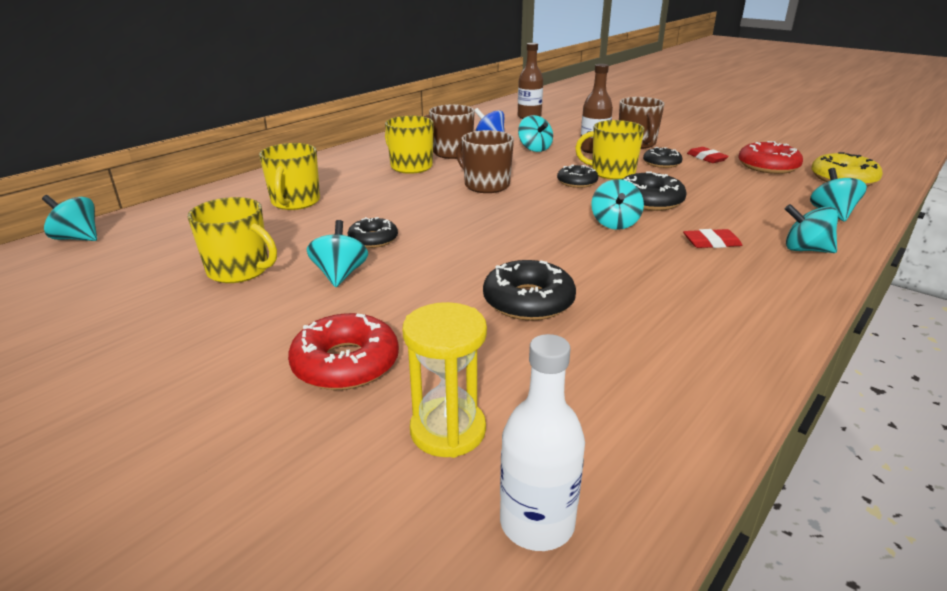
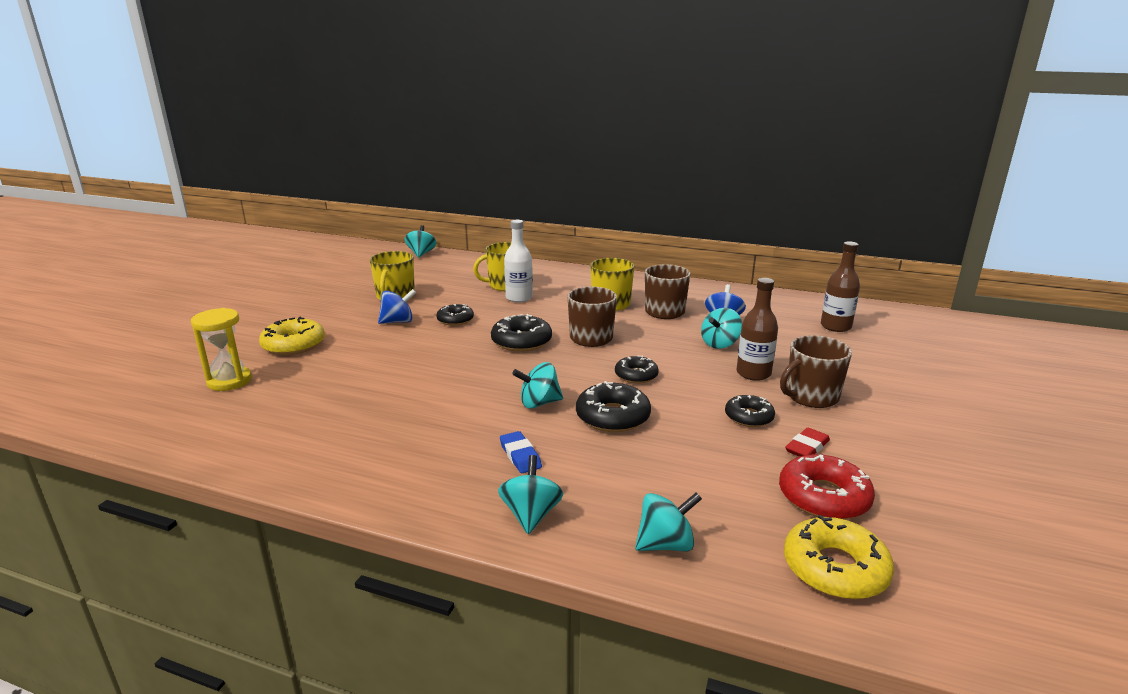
camera: 70 degrees right, 5 degrees down
red donut [288,313,399,390] -> yellow donut [259,317,325,355]
turquoise spinning top [307,220,368,287] -> blue spinning top [378,289,416,324]
black donut [483,260,576,321] -> black donut moved to [491,314,552,352]
white bottle [500,334,585,551] -> white bottle moved to [504,220,533,302]
yellow mug [575,120,645,180] -> none
red eraser [683,229,743,248] -> blue eraser [500,431,542,473]

